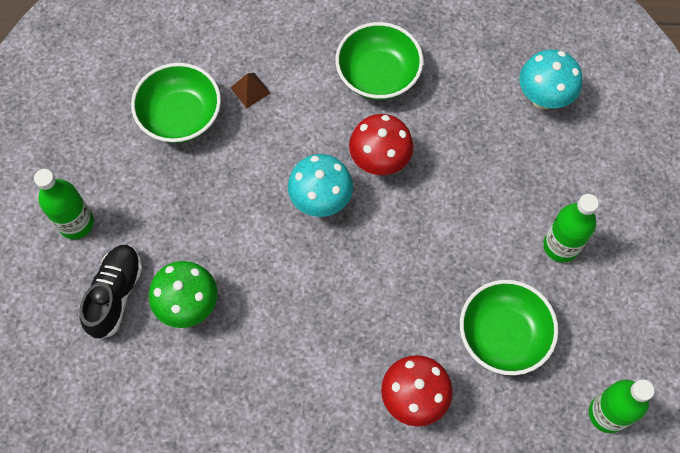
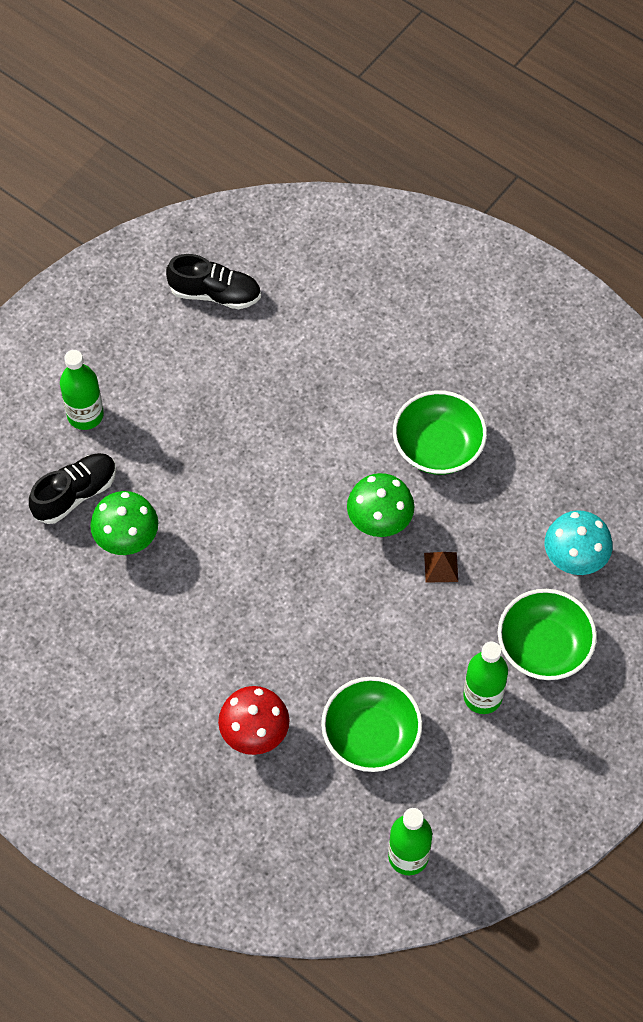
camera: 35 degrees right, 5 degrees down
green bowl [131,63,221,143] -> green bowl moved to [498,589,597,680]
brown pyramid [230,73,271,108] -> brown pyramid moved to [424,552,458,583]
turquoise mushroom [288,154,353,217] -> none
red mushroom [349,114,414,175] -> green mushroom [347,473,415,537]
none -> black shoe [166,254,261,309]

